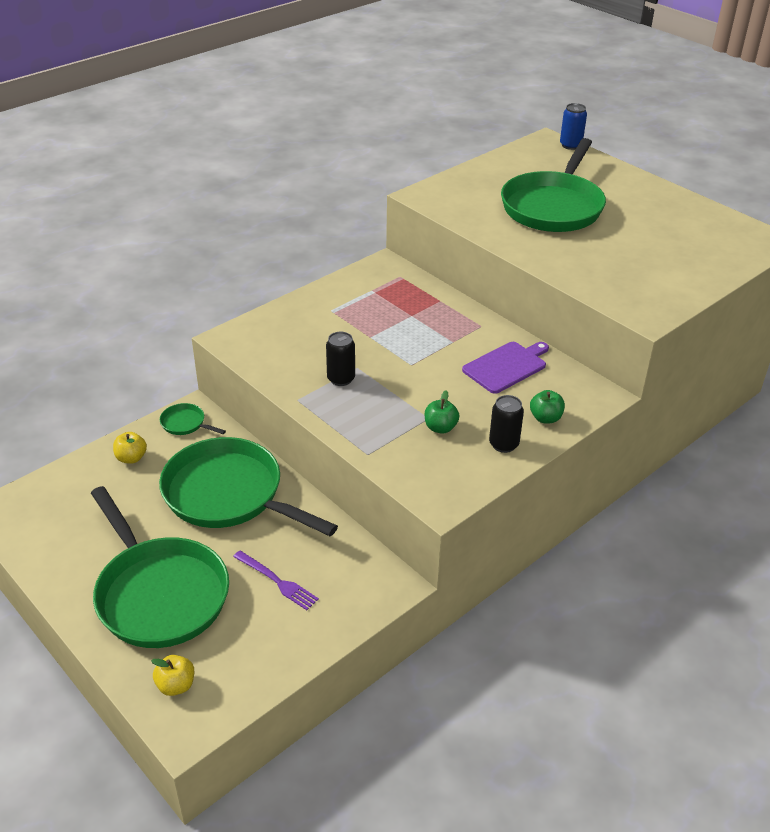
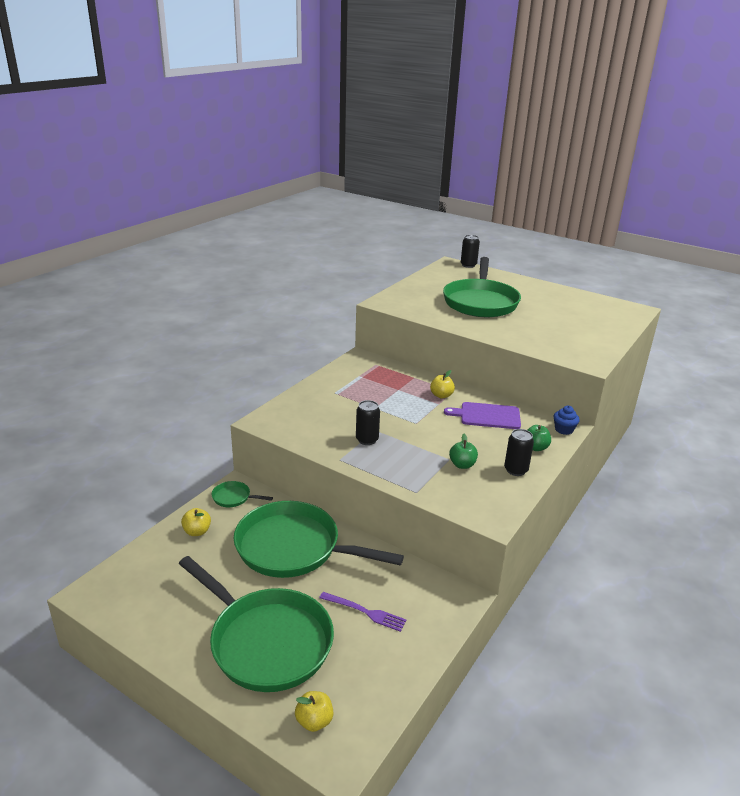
camera: 15 degrees left, 10 degrees down
purple cutting board [462,342,549,394] -> purple cutting board turned 120 degrees counterclockwise [444,402,521,429]
blue can [560,103,587,150] -> black can [461,235,480,268]
none -> yellow apple [430,370,455,398]
none -> blue cupcake [553,406,580,435]

